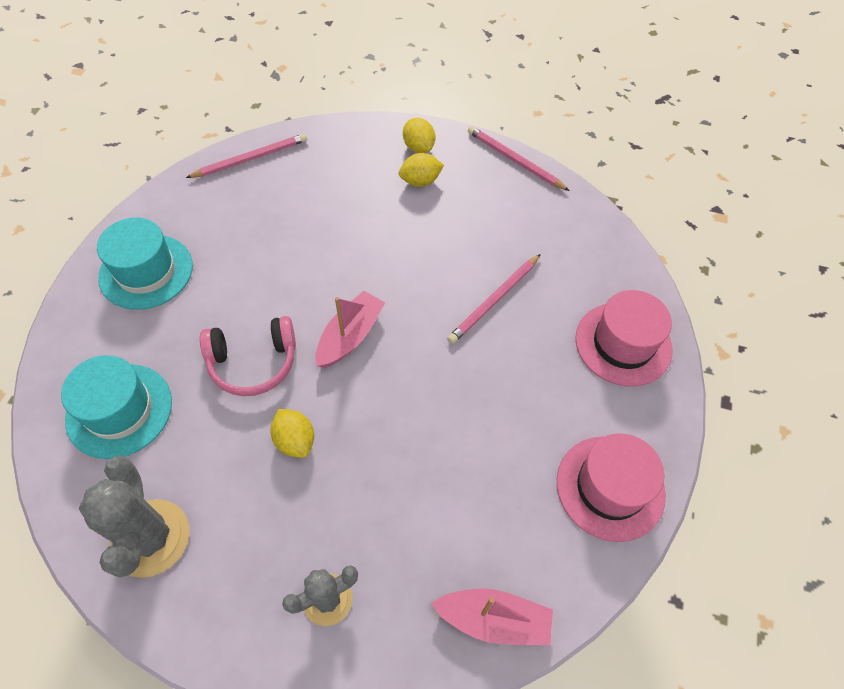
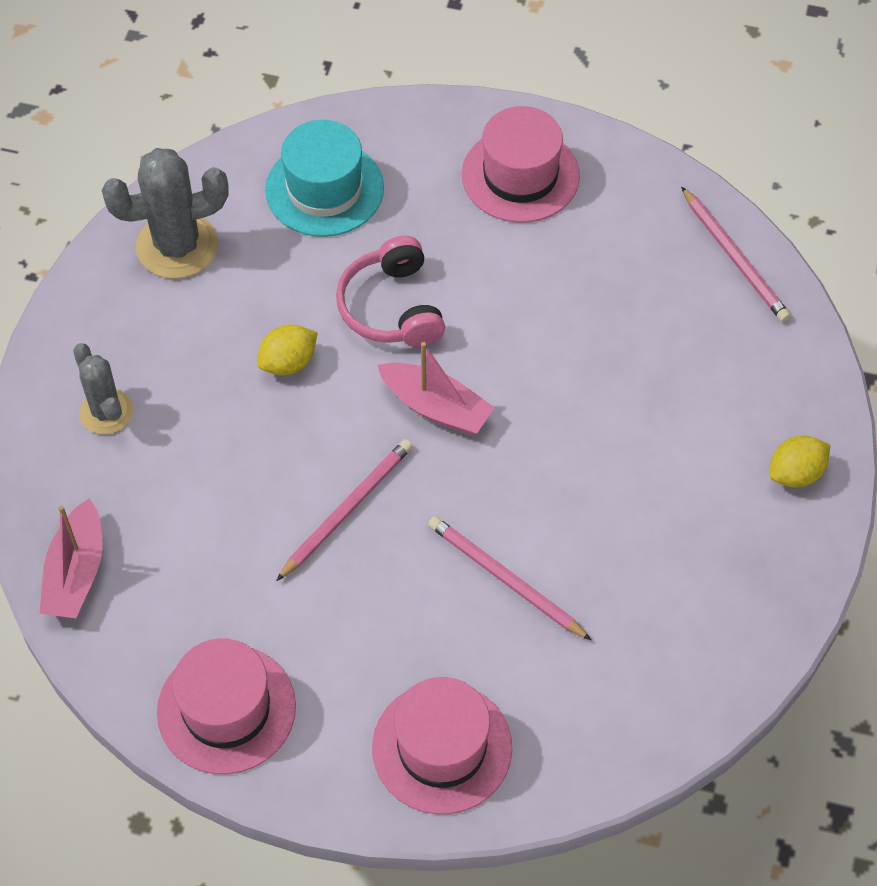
camera: 90 degrees right, 0 degrees up
turquoise hat [97,218,193,310] -> pink hat [462,106,580,223]
yellow lemon [399,153,444,187] -> none
pink pencil [468,126,570,191] -> pink pencil moved to [276,439,413,581]

